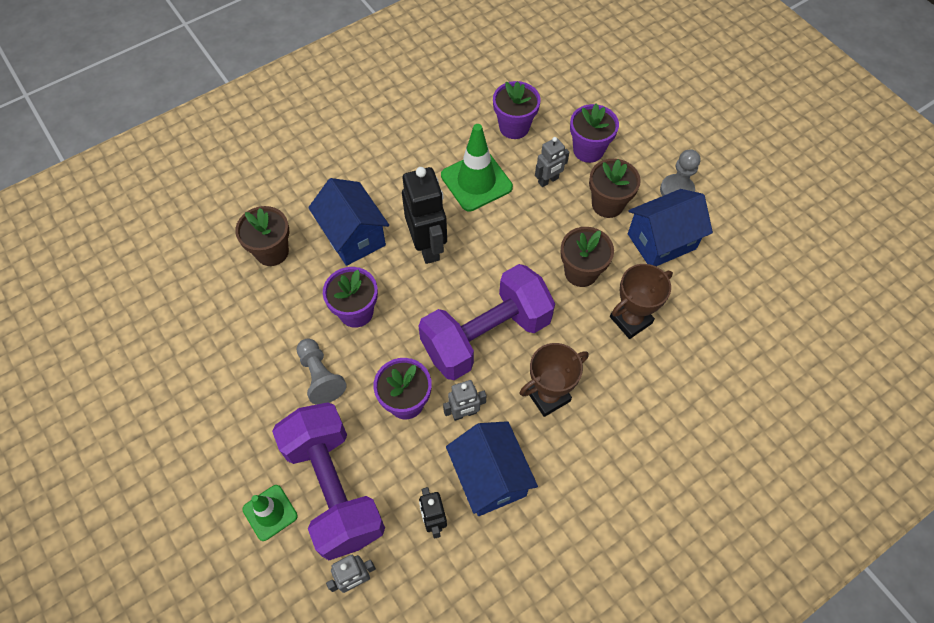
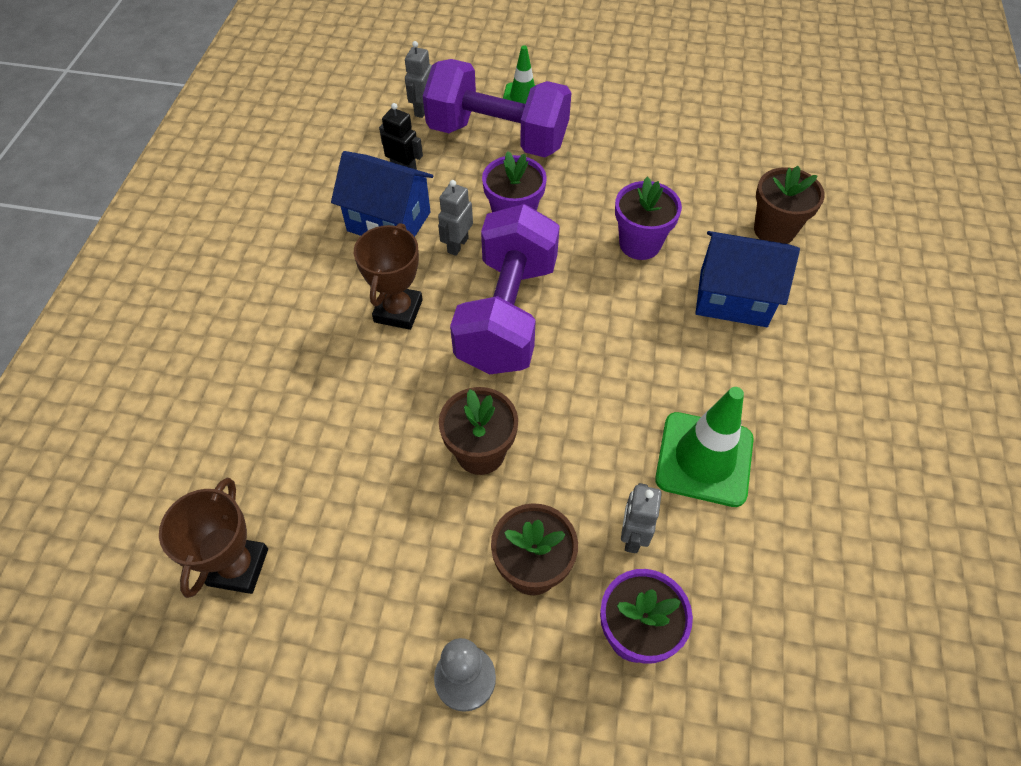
camera: 135 degrees right, 5 degrees down
grey pawn [297,339,347,405] -> none
black robot [402,167,447,264] -> none
purple flower pot [493,81,541,139] -> none
brown trophy [610,264,673,339] -> brown trophy moved to [159,478,268,598]
blue house [628,189,713,266] -> none

